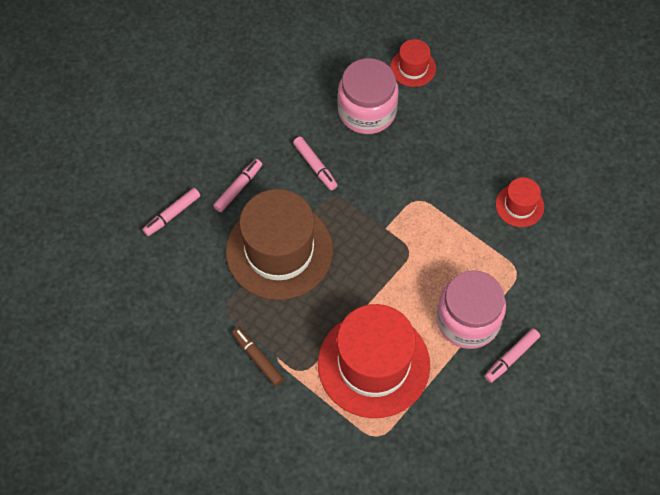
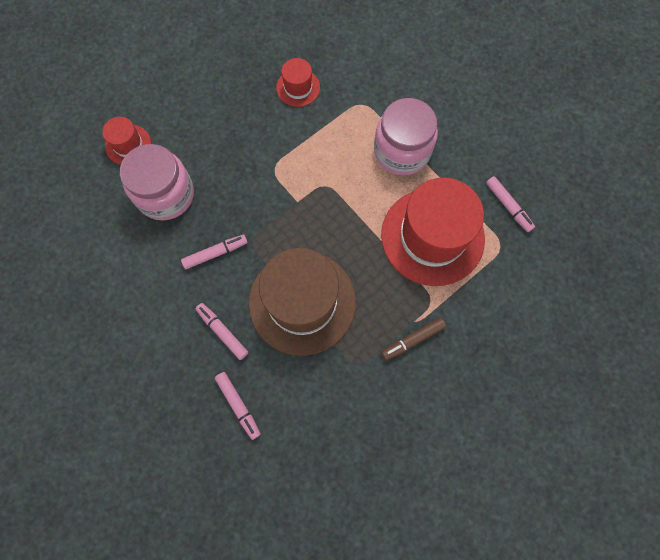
camera: 80 degrees left, 10 degrees up
pink marker [484,328,540,383] -> pink marker moved to [486,176,535,232]

